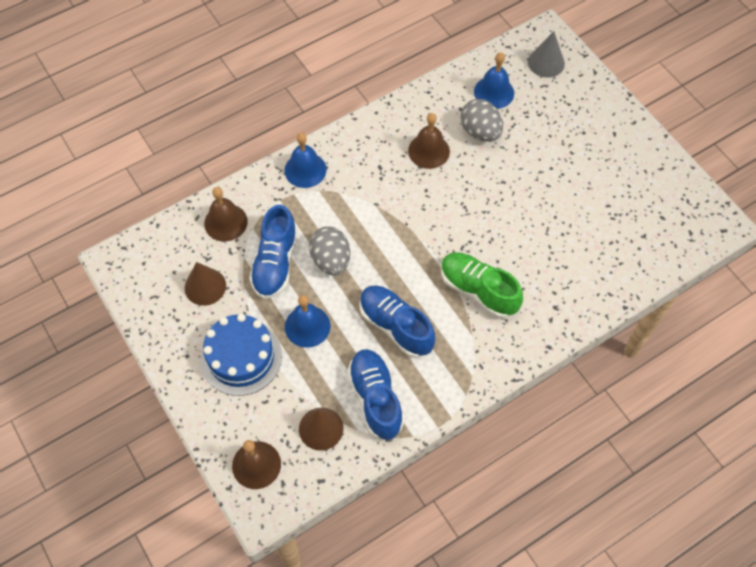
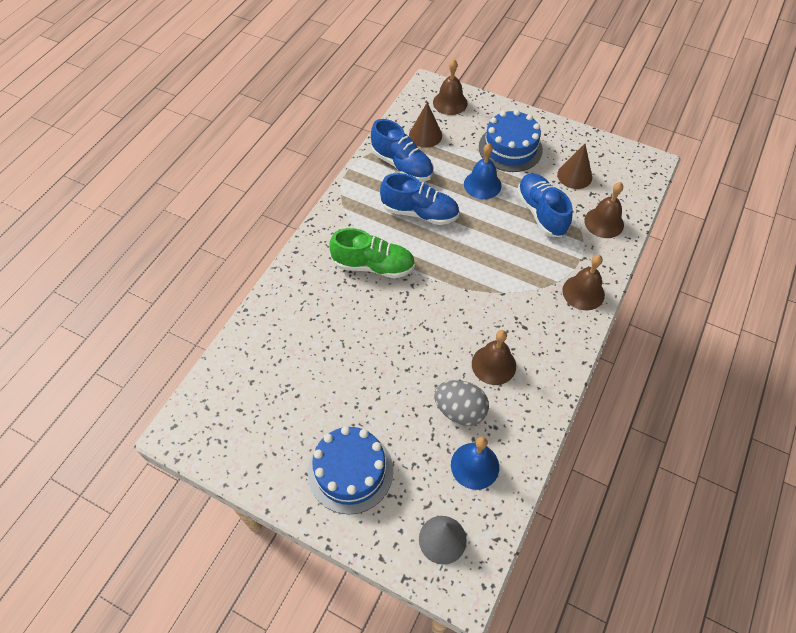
camera: 150 degrees right, 5 degrees down
blue bell [284,133,327,188] -> brown bell [562,255,605,310]
grey egg [309,226,350,275] -> none
none -> blue cake [308,426,393,514]

